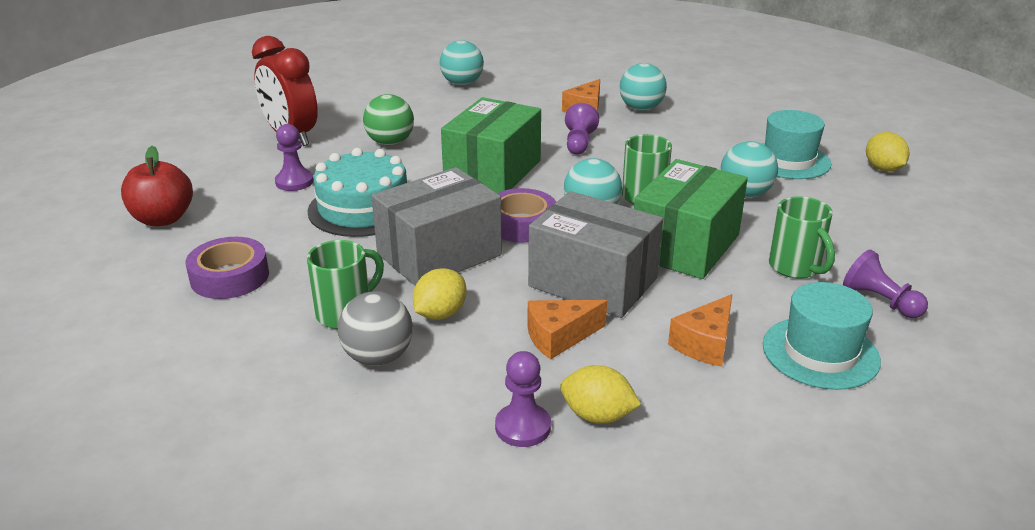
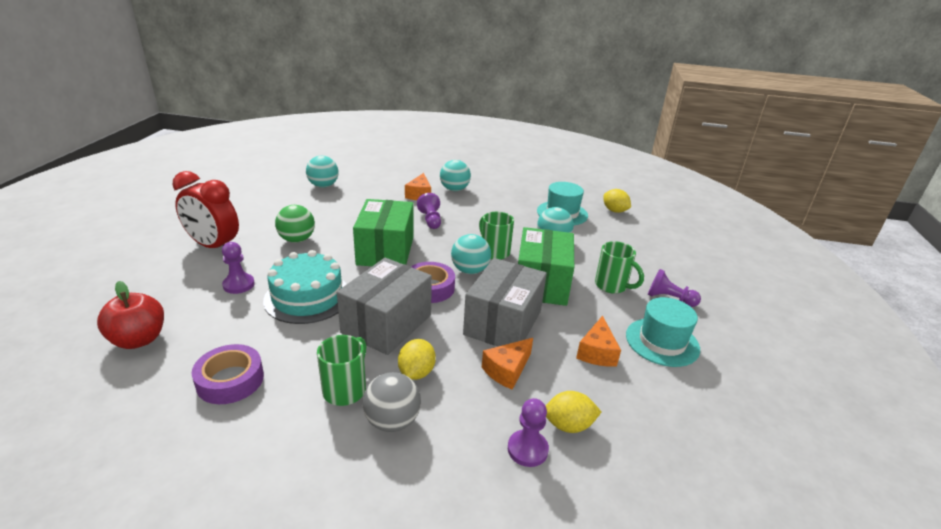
camera: 25 degrees left, 0 degrees up
grey box [528,191,663,318] -> grey box turned 75 degrees counterclockwise [463,258,547,347]

